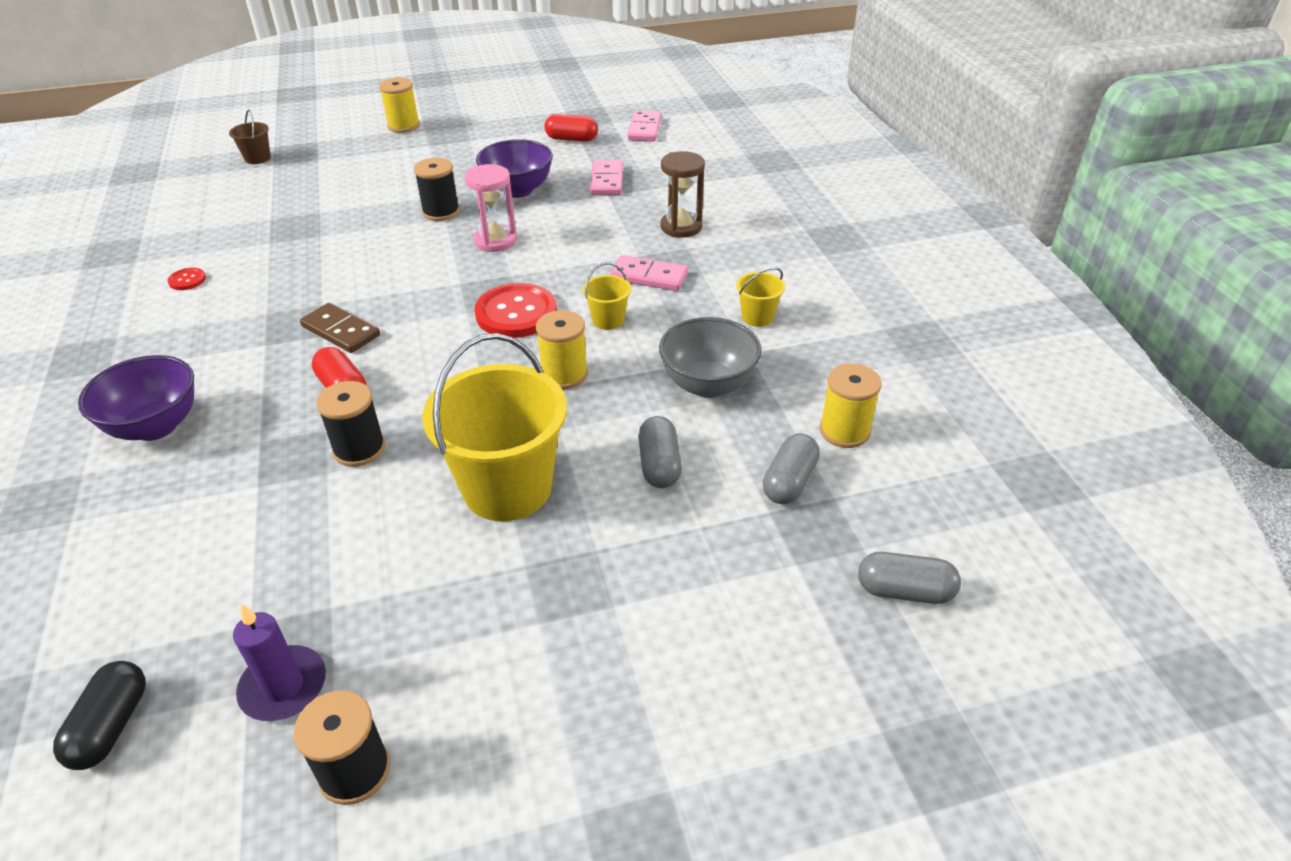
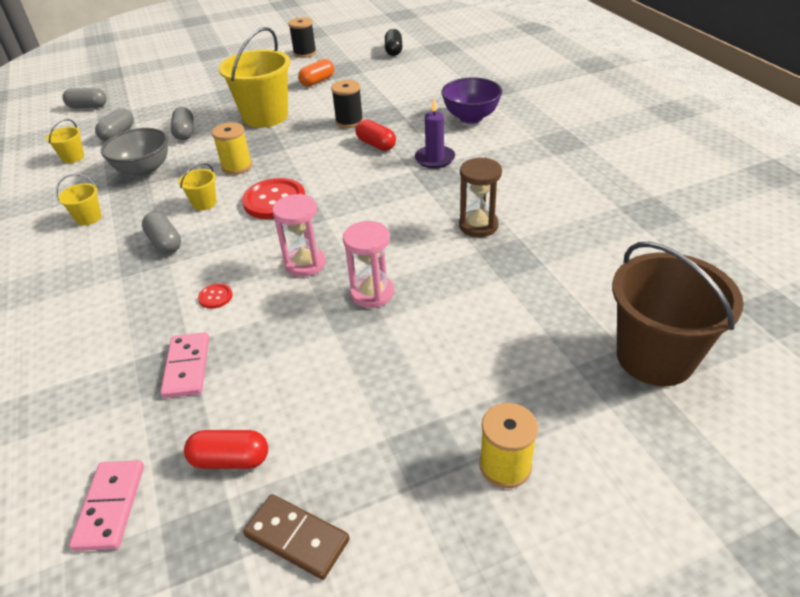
camera: 175 degrees right, 0 degrees up
red button [168,267,206,290] -> red button moved to [198,283,233,309]
brown bucket [229,109,271,164] -> brown bucket [612,242,744,386], size x2.26
purple candle [233,604,326,721] -> purple candle moved to [415,99,455,168]
brown domino [300,303,380,353] -> brown domino moved to [243,494,350,580]
black spool [414,158,460,221] -> pink hourglass [343,221,394,308]
purple bowl [476,139,553,198] -> none
pink domino [610,255,688,291] -> grey capsule [142,212,181,253]
brown hourglass [661,151,705,238] -> brown hourglass moved to [459,157,502,237]
yellow spool [819,364,882,448] -> yellow bucket [46,119,84,163]
none -> orange capsule [298,59,334,87]

